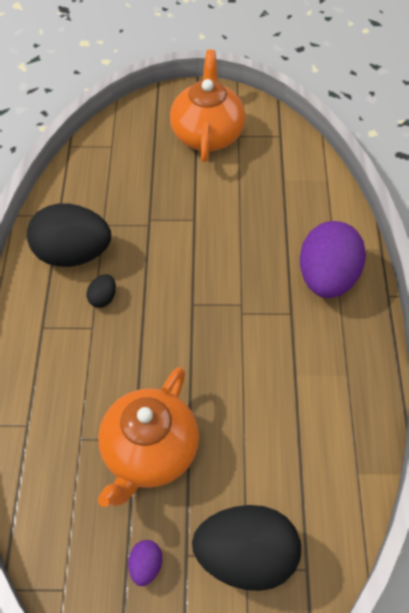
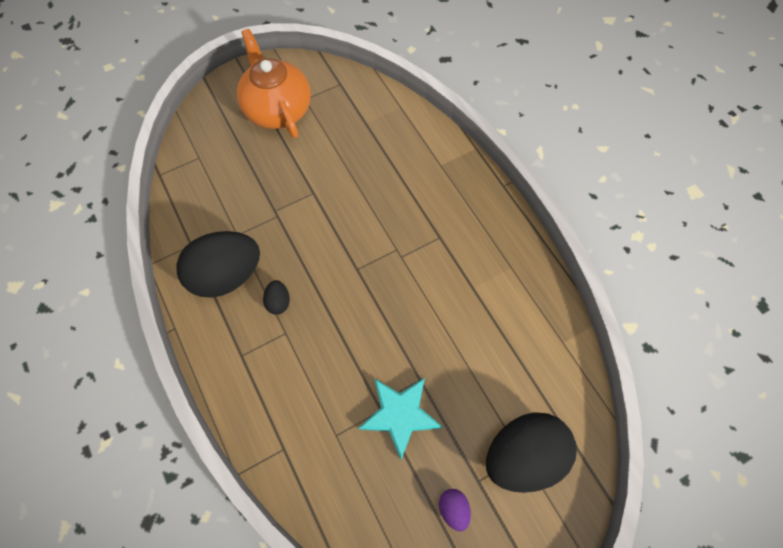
camera: 30 degrees left, 10 degrees up
orange teapot [98,367,199,507] -> turquoise star [358,378,443,460]
purple egg [300,221,366,298] -> none

